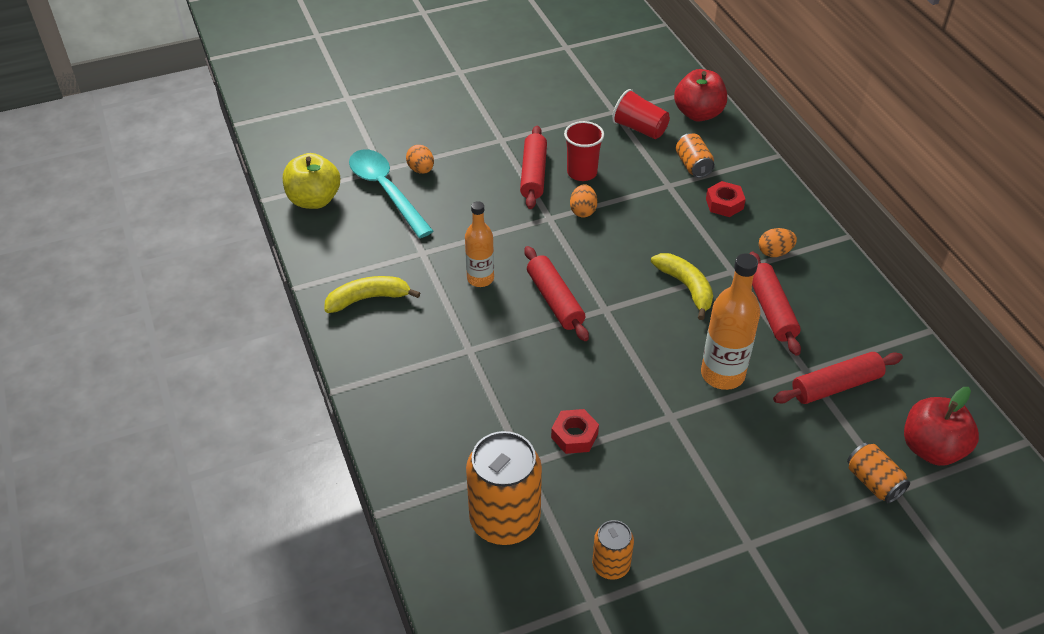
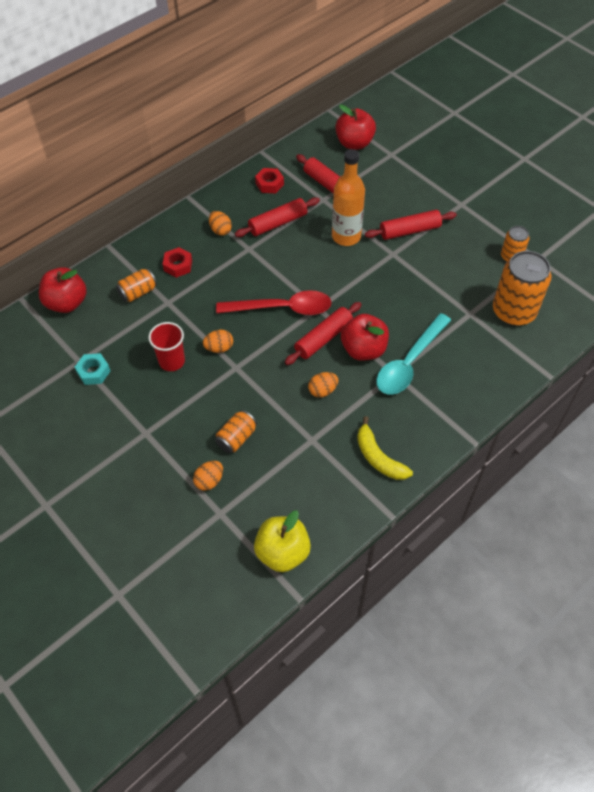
camera: 110 degrees left, 10 degrees up
turquoise spoon [349,149,433,238] -> turquoise spoon moved to [376,313,451,394]
orange bottle [465,201,494,287] -> orange egg [308,372,338,397]
red rolling pin [520,126,547,209] -> red rolling pin moved to [365,210,457,240]
red nut [551,409,599,454] -> red nut moved to [255,168,284,193]
red cup [612,89,670,139] -> none
yellow banana [651,253,713,320] -> none
orange can [847,443,910,503] -> orange can moved to [215,410,257,453]
none -> turquoise nut [75,353,110,385]
none -> red spoon [216,290,332,315]
none -> red apple [341,314,389,361]

